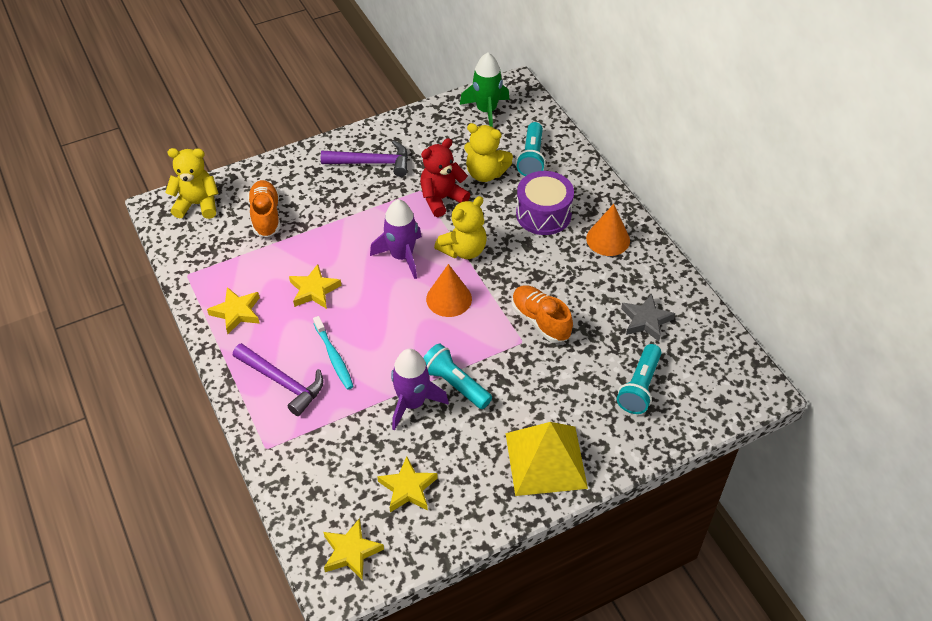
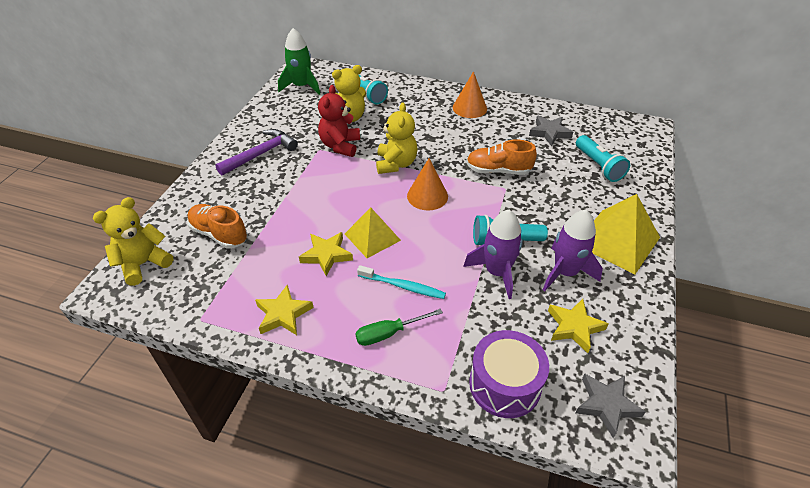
camera: 45 degrees left, 5 degrees down
purple hammer [233,343,323,416] -> green screwdriver [355,309,443,346]
yellow star [324,518,384,580] -> grey star [575,374,646,438]
purple rocket [370,199,422,279] -> purple rocket moved to [543,210,603,291]
purple drum [516,171,574,235] -> purple drum moved to [469,330,549,418]
none -> yellow pyramid [345,207,401,258]

